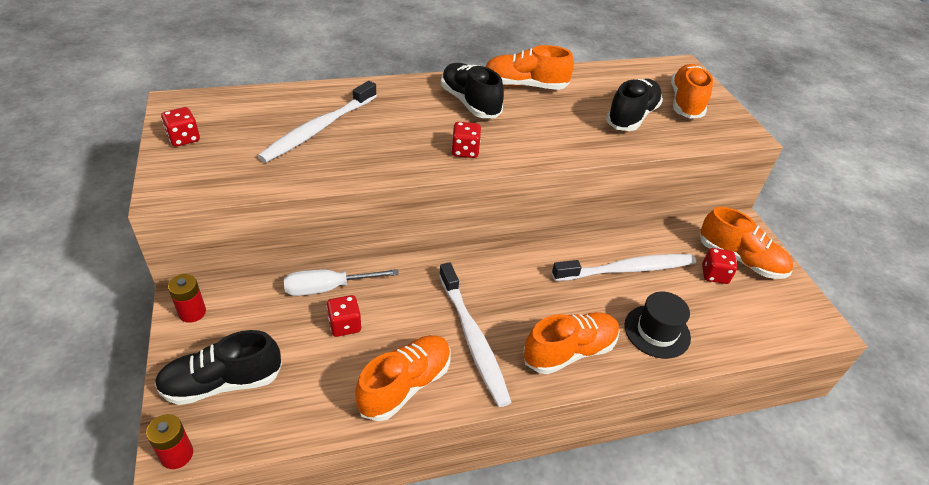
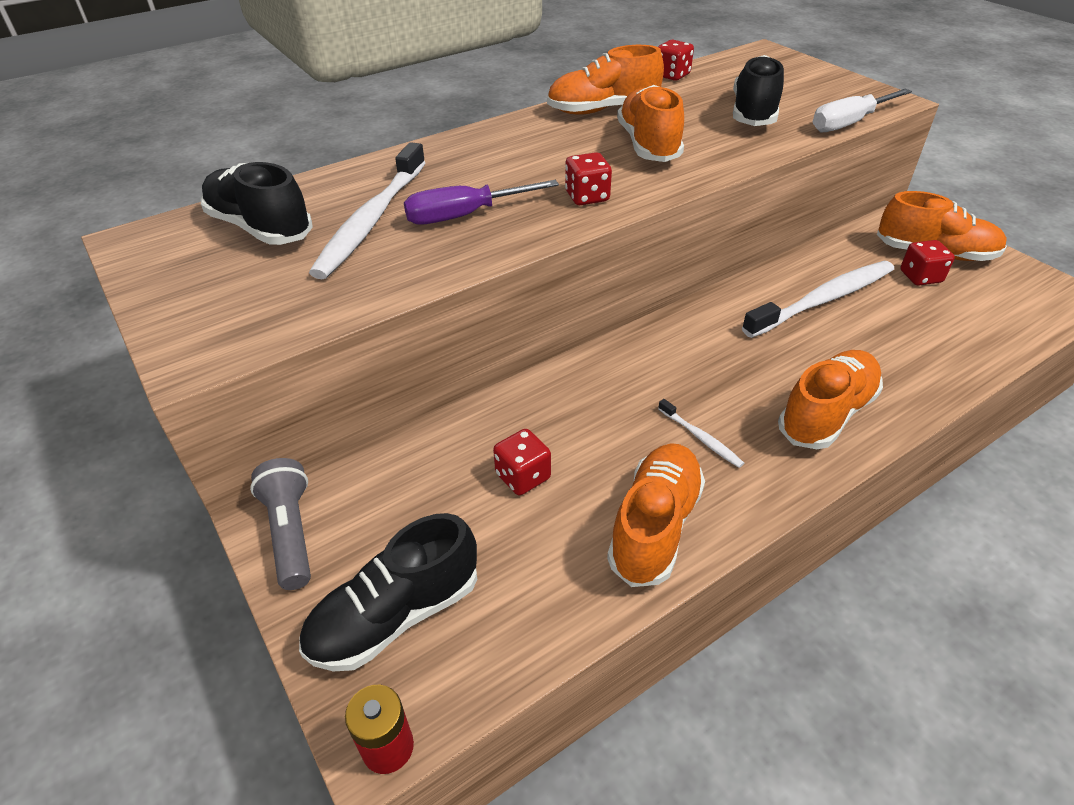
camera: 15 degrees left, 0 degrees up
red dice [161,107,200,147] -> red dice moved to [658,40,694,81]
red battery [168,274,206,323] -> grey flashlight [250,458,311,590]
white screwdriver [284,269,399,296] -> white screwdriver moved to [813,89,912,132]
white toothbrush [439,263,511,407] -> white toothbrush [658,399,744,468], size x0.44
black shoe [441,63,504,118] -> black shoe moved to [201,162,313,245]
black hat [624,292,691,359] -> none
orange shoe [671,64,713,119] -> orange shoe moved to [617,85,684,162]
none -> purple screwdriver [404,180,559,225]

